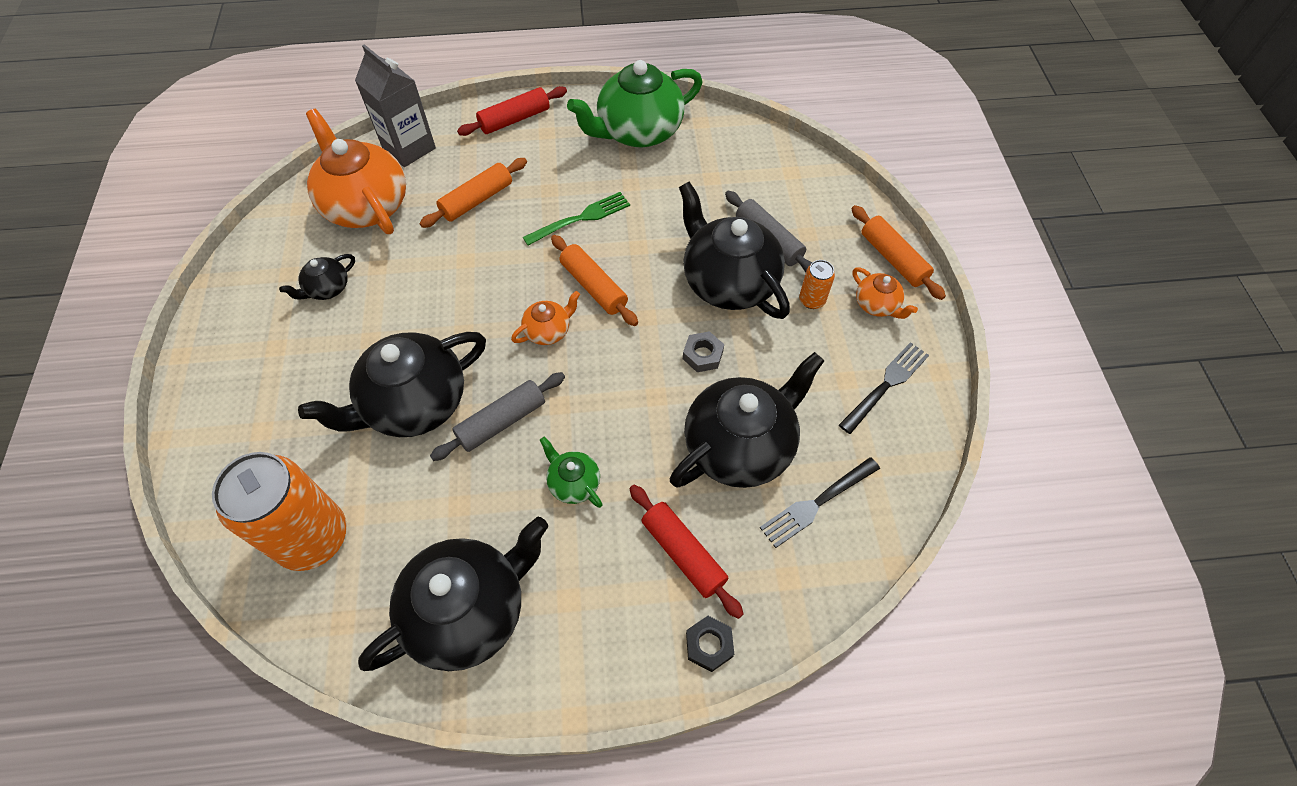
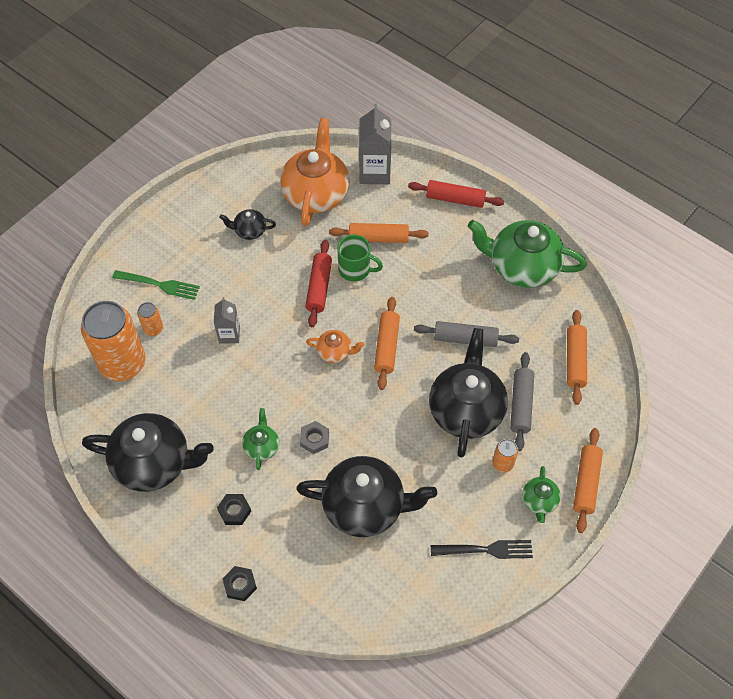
camera: 45 degrees right, 0 degrees up
black teapot [298,332,486,437] -> grey carton [214,297,240,344]
grey rolling pin [430,372,565,461] -> grey rolling pin moved to [414,321,519,347]
green fork [523,192,630,246] -> green fork moved to [112,270,200,300]
red rolling pin [629,485,744,619] -> red rolling pin moved to [305,240,332,327]
grey nut [683,331,724,372] -> grey nut moved to [300,421,329,454]
black fork [760,457,880,548] -> none
orange teapot [853,267,918,319] -> green teapot [522,466,561,523]
none -> orange can [137,302,163,336]
none -> black nut [217,494,251,525]
none -> green mug [337,235,383,281]
none -> orange rolling pin [567,310,587,405]

